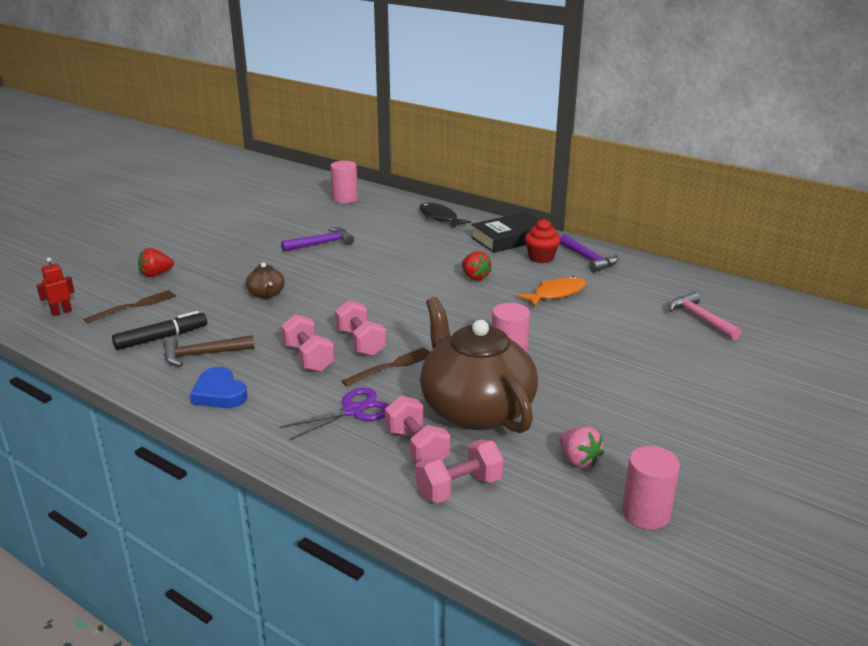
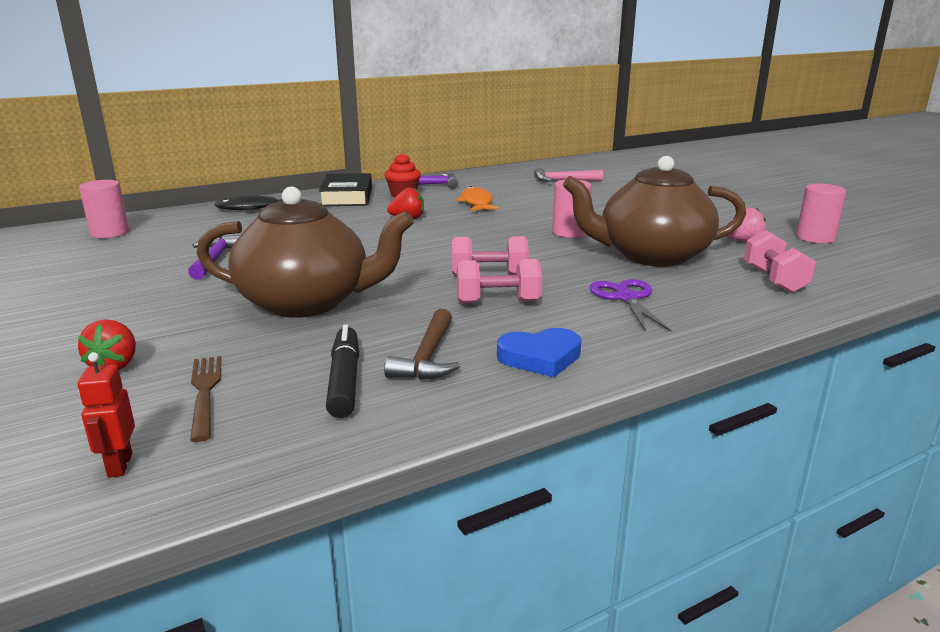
camera: 65 degrees left, 5 degrees down
brown teapot [246,262,285,299] -> brown teapot [197,187,414,318], size x2.40
brown fork [342,347,431,386] -> none
pink dumbbell [385,395,450,464] -> none

